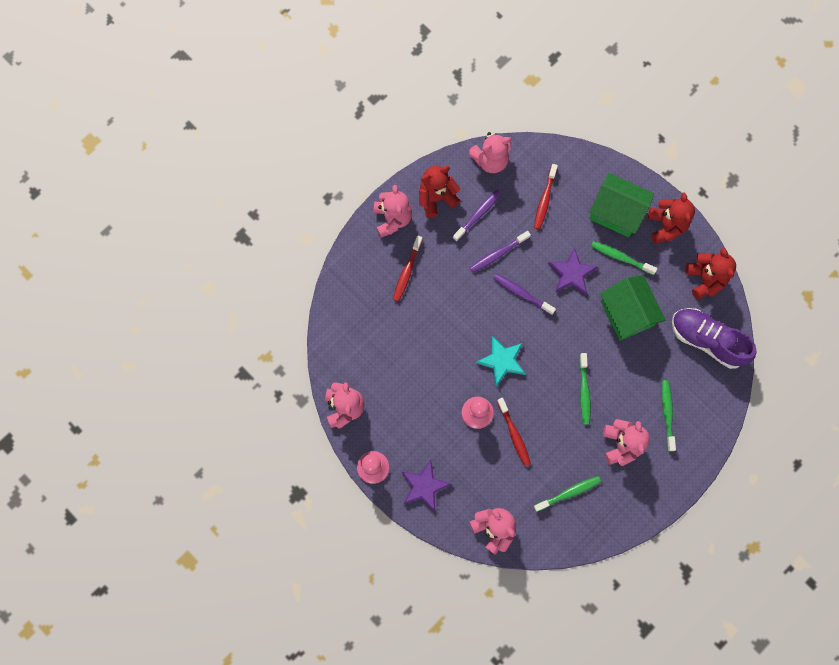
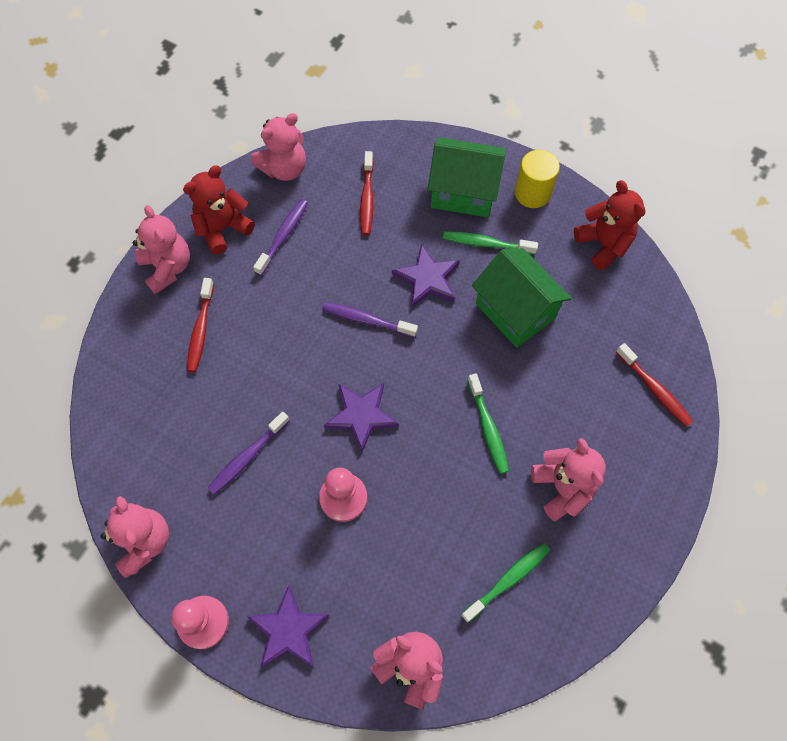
camera: 15 degrees left, 10 degrees down
purple toothbrush [470,231,531,273] -> purple toothbrush moved to [207,412,290,495]
turquoise star [476,336,525,386] -> purple star [324,383,399,453]
red toothbrush [497,398,531,466] -> red toothbrush moved to [616,343,693,427]
red teddy bear [648,192,695,244] -> yellow cylinder [515,150,560,208]
green toothbrush [662,380,676,451] -> none
purple shoe [672,308,756,369] -> none

